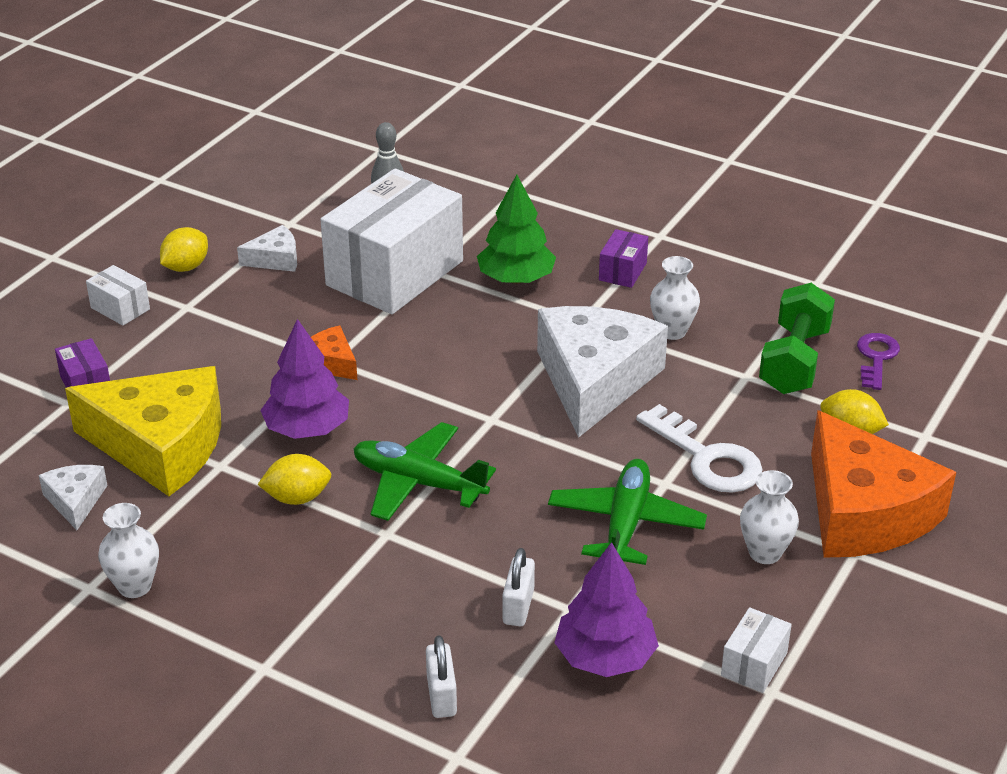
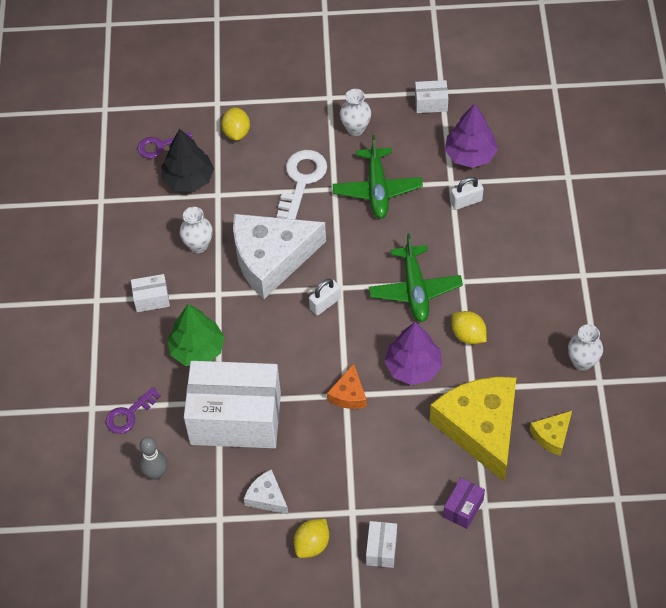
camera: 120 degrees left, 20 degrees up
white cheese [39,465,108,530] -> yellow cheese [530,411,572,456]
yellow lemon [160,227,208,272] -> yellow lemon turned 60 degrees counterclockwise [294,519,329,558]
white padlock [426,635,457,718] -> white padlock moved to [309,279,341,316]
green plane [548,459,707,565] -> green plane turned 75 degrees counterclockwise [333,135,423,218]
purple box [599,229,648,288] -> white box [131,274,170,312]
green dumbbell [759,283,835,394] -> black tree [161,129,214,192]
orange cheese [811,410,956,558] -> none
none -> purple key [106,387,161,434]

